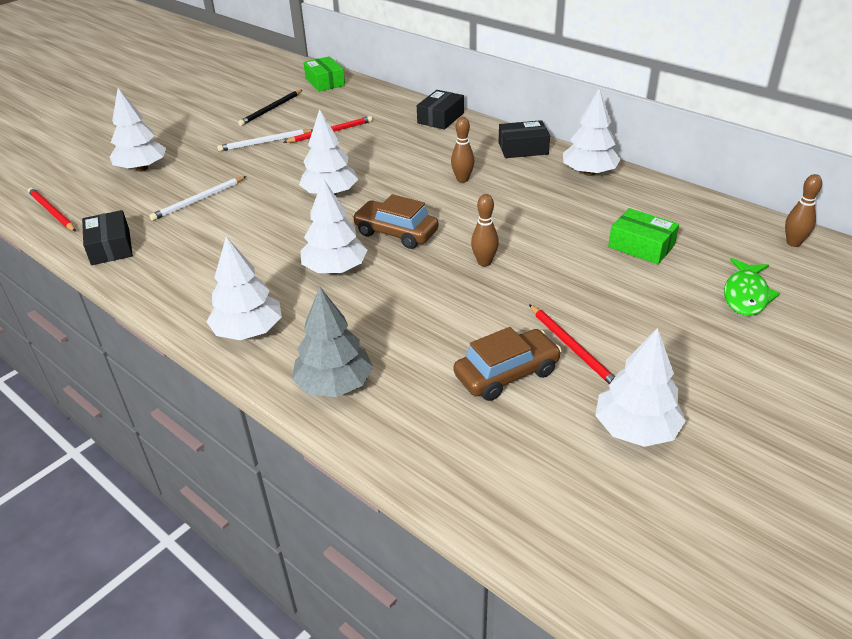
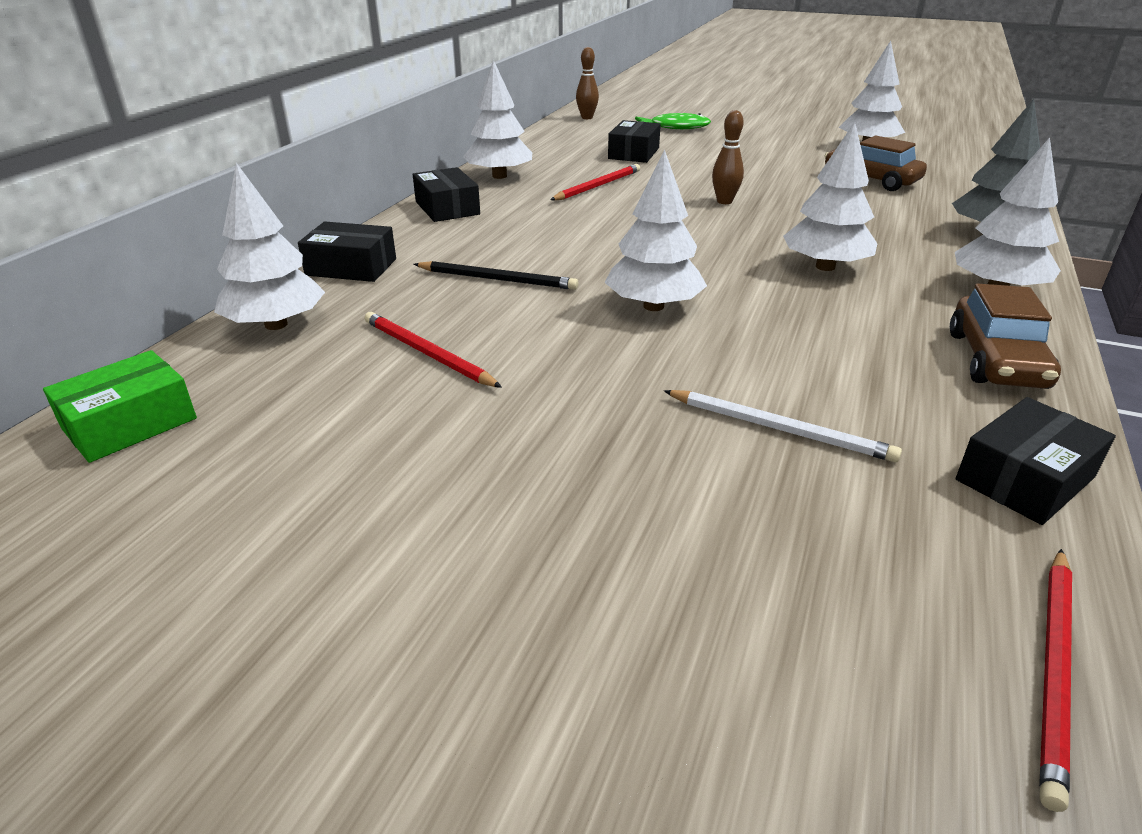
camera: 110 degrees left, 5 degrees down
white tree [110,88,166,171] -> white tree moved to [214,163,325,330]
white pencil [217,129,313,152] -> none
black pencil [238,90,302,126] -> black pencil moved to [414,261,578,290]
brown car [352,194,439,249] -> brown car moved to [950,284,1061,389]
brown bowling pin [451,117,475,183] -> none
red pencil [529,304,615,384] -> red pencil moved to [550,164,640,200]
green box [608,208,679,264] -> black box [608,120,661,163]

